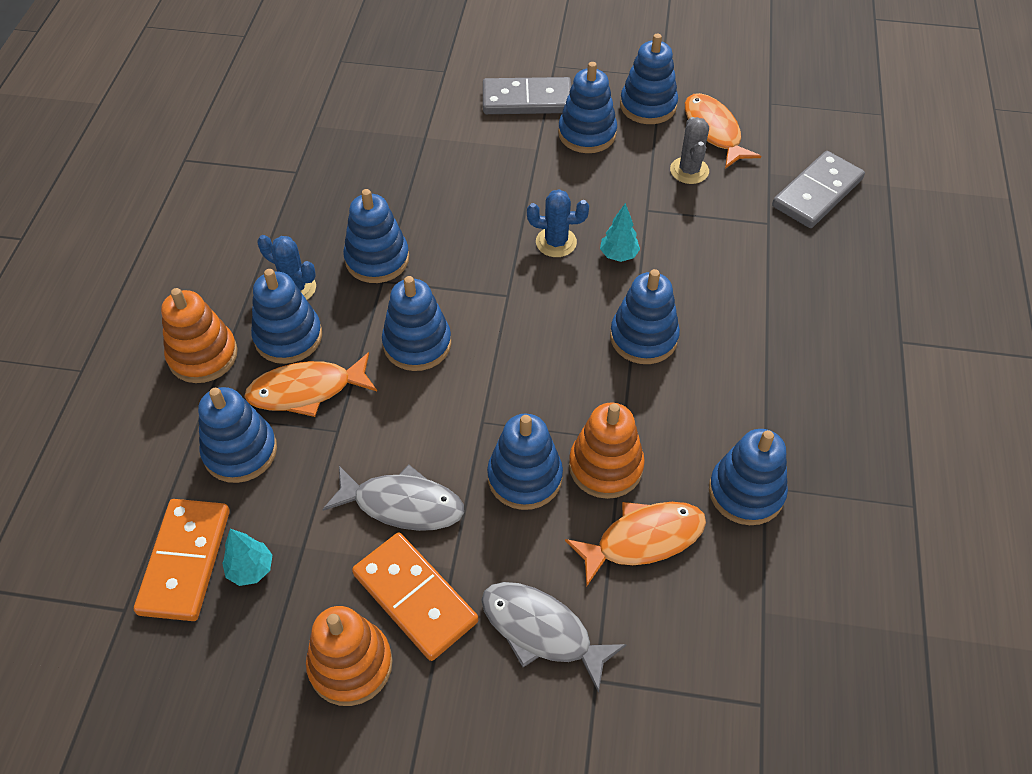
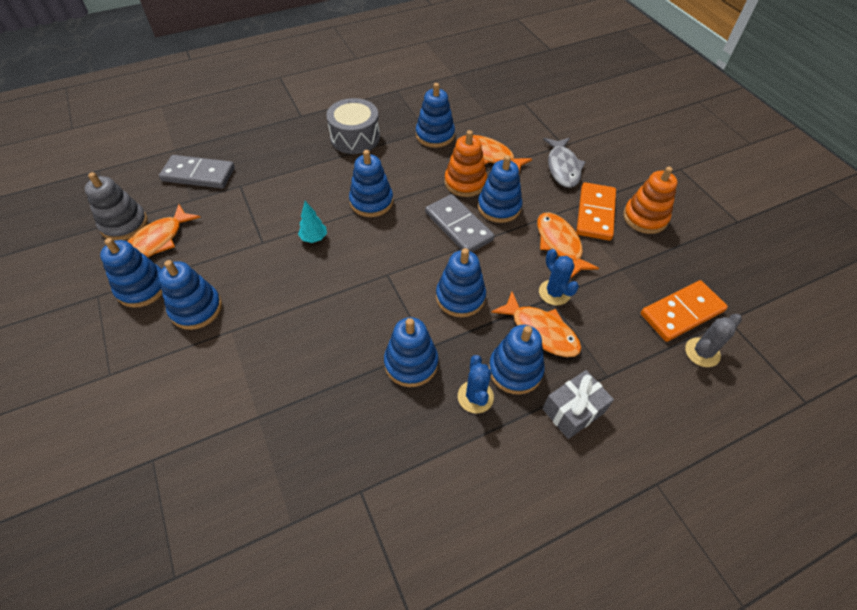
camera: 125 degrees left, 0 degrees up
orange stacking toy [161,288,238,383] -> grey gift [542,370,614,439]
blue stacking toy [198,387,277,483] -> none
turquoise tree [222,529,272,586] -> none
grey fish [322,464,464,531] -> orange fish [537,212,599,279]
grey domino [483,77,571,114] -> grey domino moved to [425,194,494,252]
blue cactus [527,189,589,257] -> blue cactus moved to [539,249,579,305]
grey cactus [670,117,709,184] -> grey cactus moved to [685,314,742,367]
none -> grey stacking toy [85,172,148,241]
none -> grey drum [326,98,380,154]

